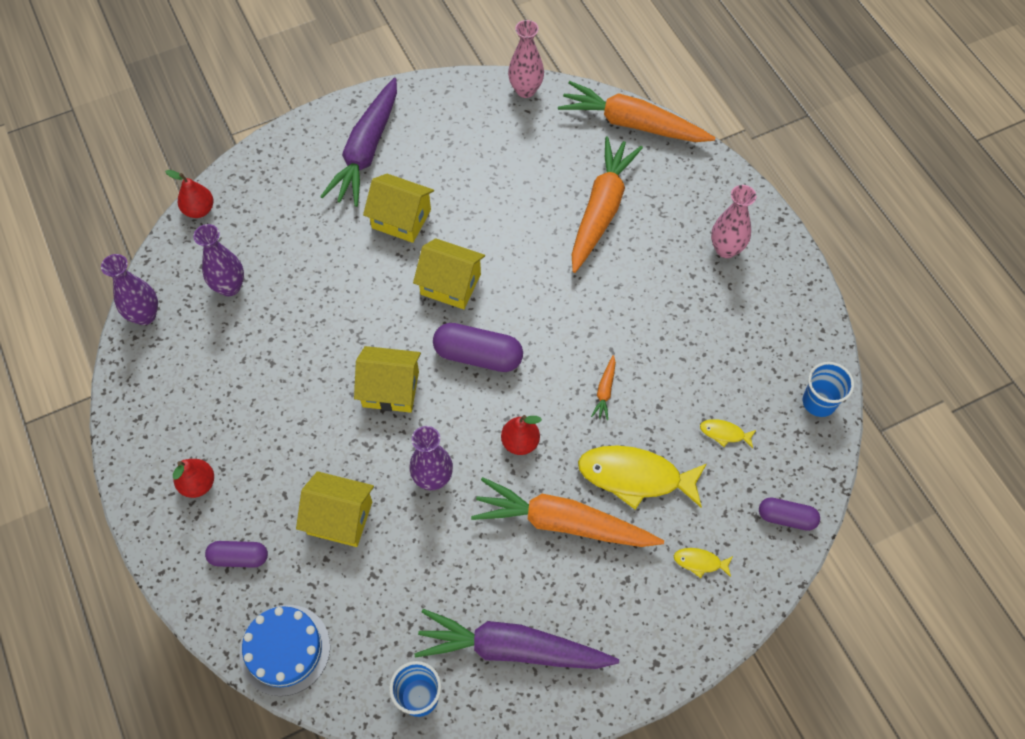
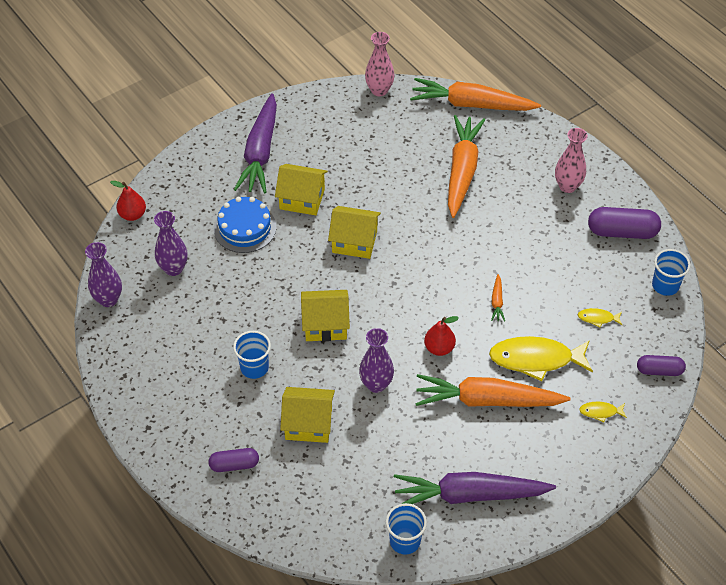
camera: 10 degrees left, 10 degrees down
red pear [173,459,214,498] -> none
blue cake [239,605,330,696] -> blue cake moved to [214,197,276,253]
purple capsule [433,323,523,372] -> purple capsule moved to [588,207,661,239]
none -> blue cup [233,331,271,379]

